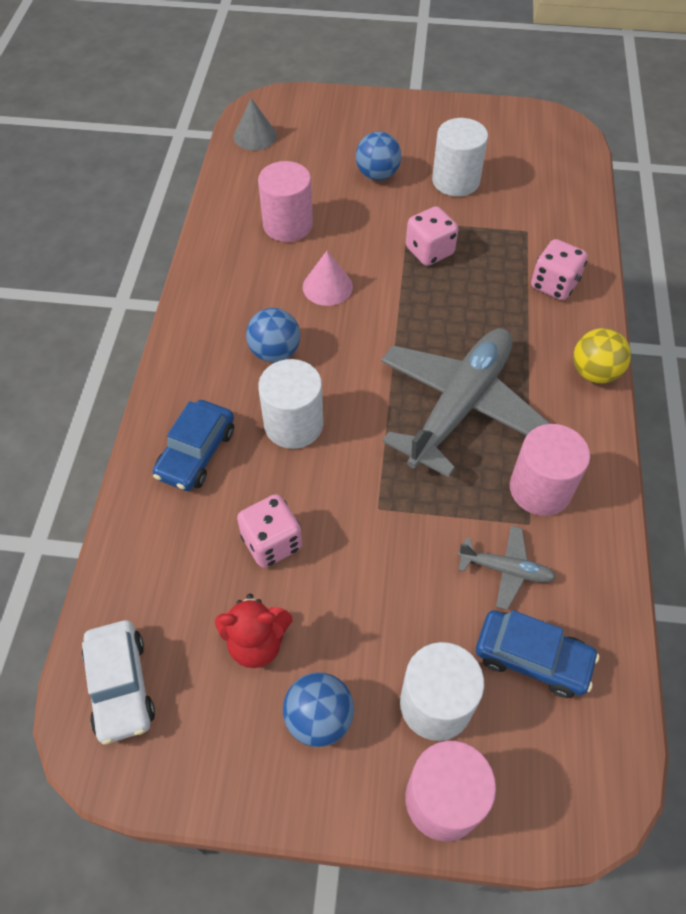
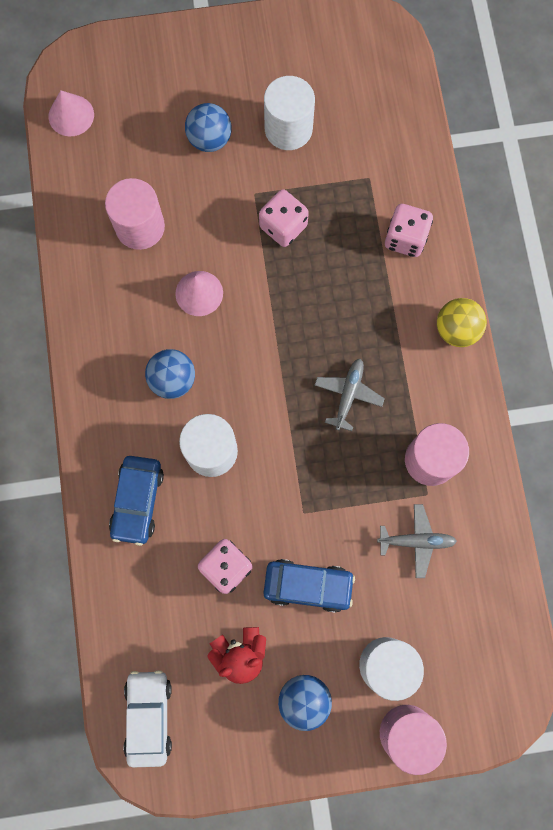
camera: 15 degrees left, 20 degrees up
white car [82,620,155,745] -> white car turned 150 degrees counterclockwise [123,670,172,767]
grey cone [233,98,277,150] -> pink cone [49,90,94,136]
grey plane [381,328,550,478] -> grey plane [315,359,385,431], size x0.45
blue car [476,610,599,698] -> blue car moved to [264,559,355,613]

